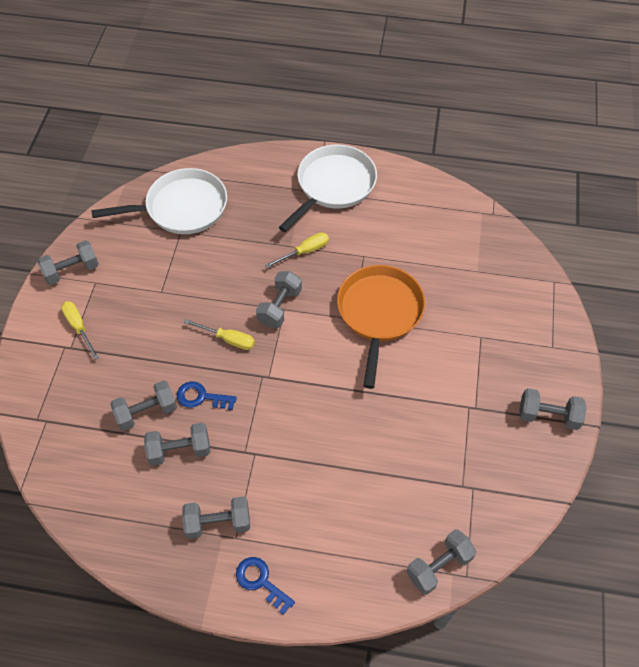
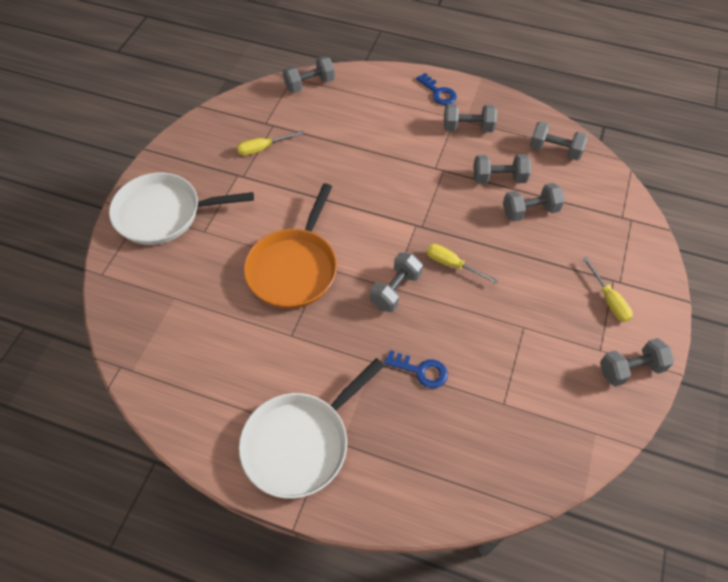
camera: 170 degrees left, 0 degrees up
white pan [91,168,227,234] -> white pan moved to [109,173,254,245]
blue key [177,381,237,410] -> blue key moved to [384,350,448,388]
yellow screwdriver [265,232,329,268] -> yellow screwdriver moved to [237,131,304,156]
grey dumbbell [519,388,587,430] -> grey dumbbell moved to [530,121,588,160]

